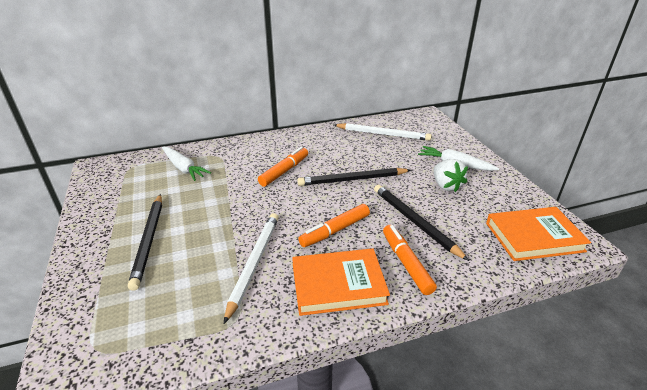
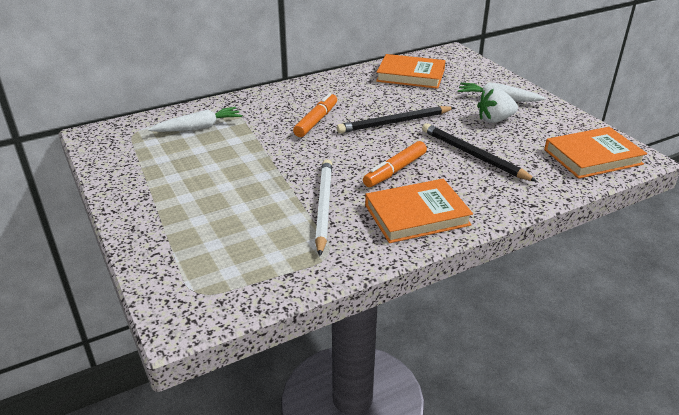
camera: 10 degrees left, 0 degrees up
black pencil [128,194,162,291] -> none
white carrot [162,147,211,181] -> white carrot turned 60 degrees counterclockwise [148,107,242,132]
white pencil [334,123,432,141] -> orange book [376,54,445,89]
orange marker [383,225,437,295] -> none
white strawberry [434,159,468,192] -> white strawberry turned 105 degrees clockwise [477,88,518,123]

